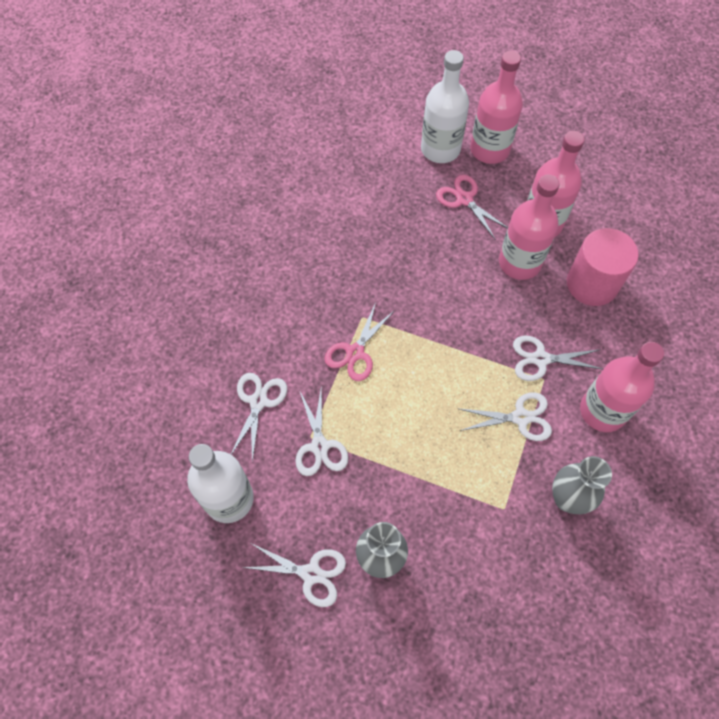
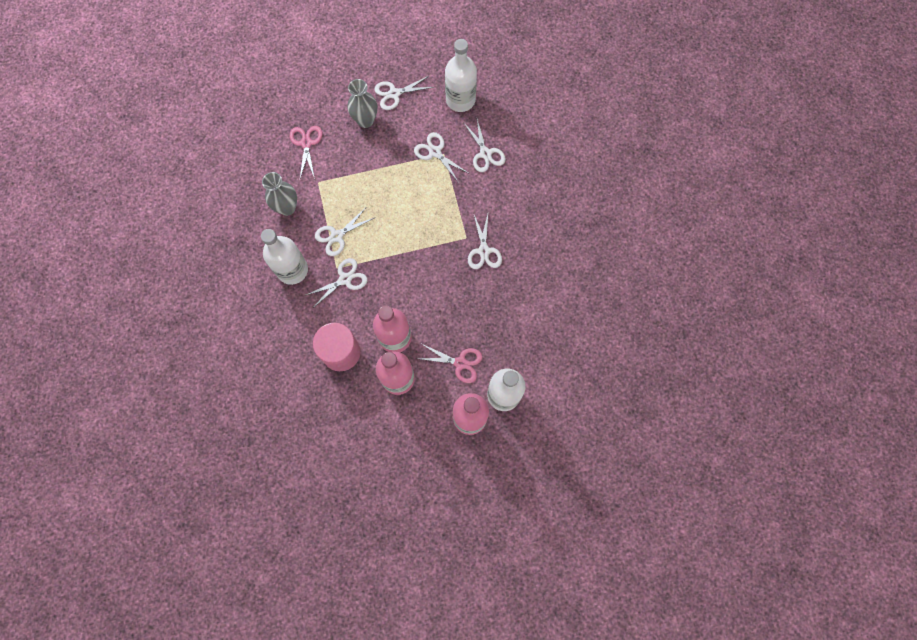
camera: 145 degrees right, 10 degrees up
pink scissors [324,302,395,381] -> pink scissors moved to [290,126,322,179]
pink bottle [580,342,664,432] -> white bottle [261,229,308,285]
none -> white scissors [468,214,502,269]

